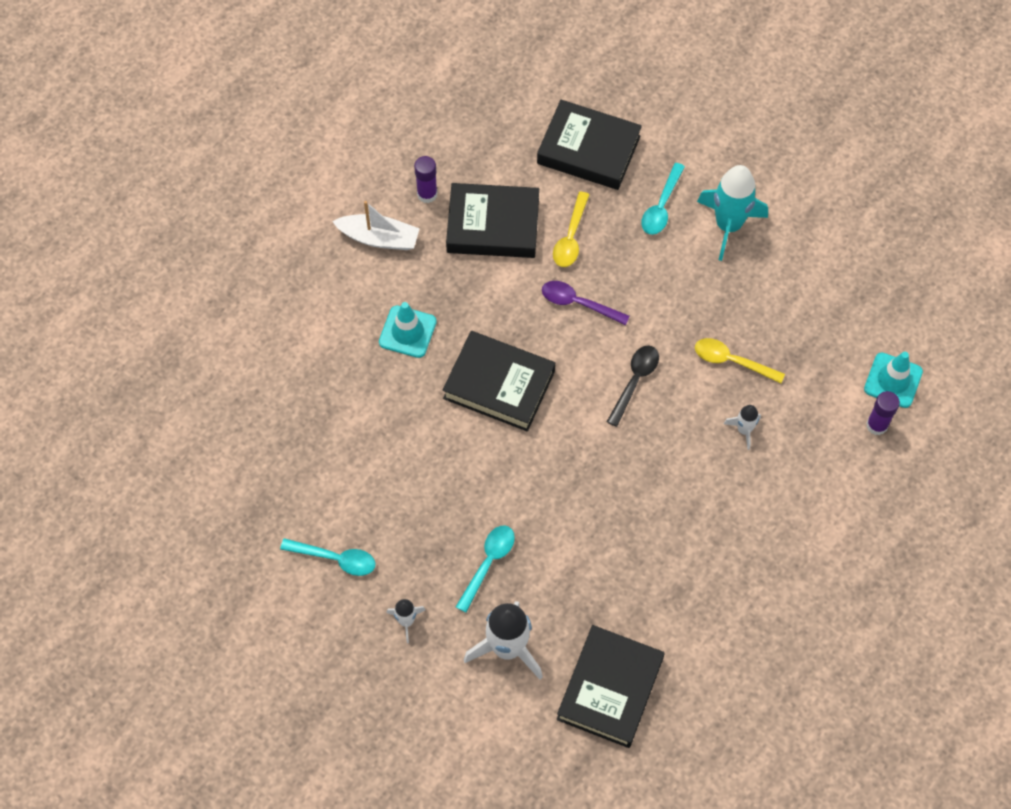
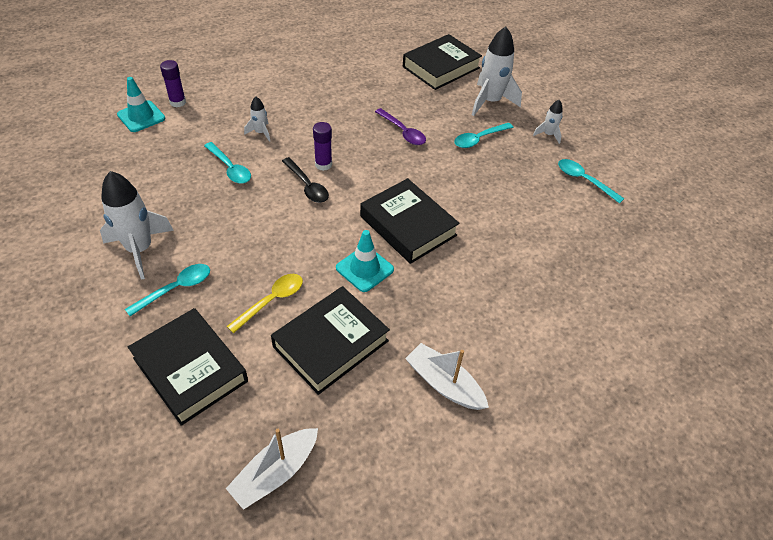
camera: 155 degrees left, 15 degrees down
turquoise traffic cone [379,302,437,358] -> turquoise traffic cone moved to [336,230,394,292]
purple glue stick [414,156,437,203] -> purple glue stick moved to [313,122,332,171]
black book [446,183,539,258] -> black book turned 75 degrees counterclockwise [271,286,390,395]
purple spoon [542,281,630,325] -> purple spoon moved to [375,108,426,145]
black spoon [607,345,659,427] -> black spoon turned 90 degrees counterclockwise [282,157,329,203]
yellow spoon [695,338,785,383] -> turquoise spoon [204,142,251,184]
turquoise rocket [697,165,768,261] -> white rocket [100,171,174,280]
none -> white boat [226,428,318,510]

